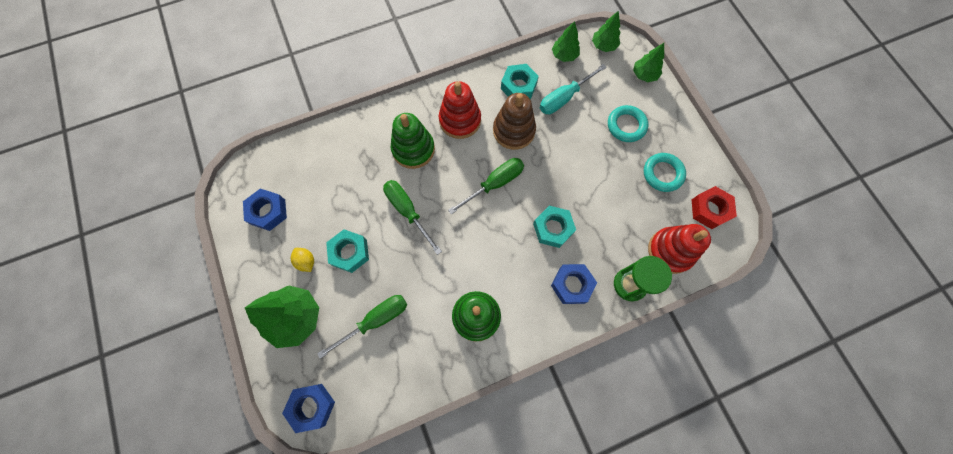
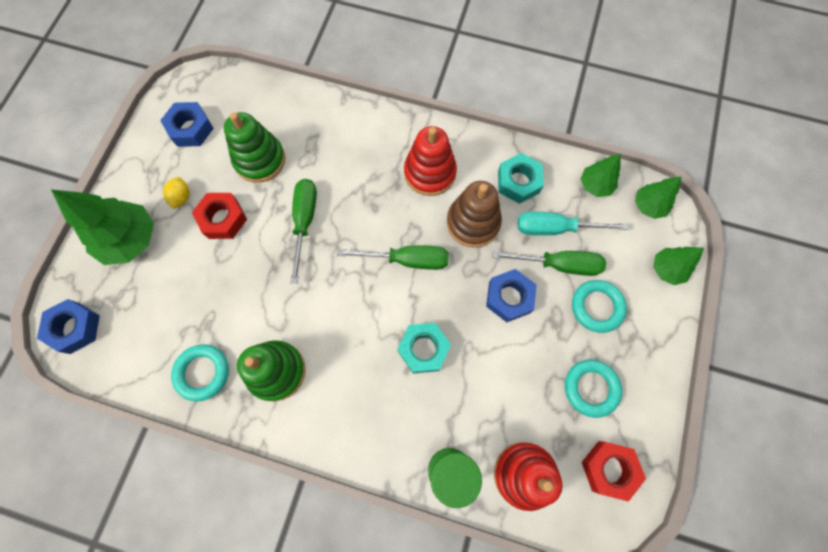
camera: 40 degrees right, 0 degrees up
green screwdriver [317,295,407,359] -> green screwdriver moved to [492,251,606,276]
turquoise nut [326,229,369,273] -> red nut [192,193,247,239]
green stacking toy [391,113,435,169] -> green stacking toy moved to [224,112,285,183]
blue nut [551,264,597,304] -> blue nut moved to [486,269,537,322]
none -> turquoise ring [171,344,229,401]

